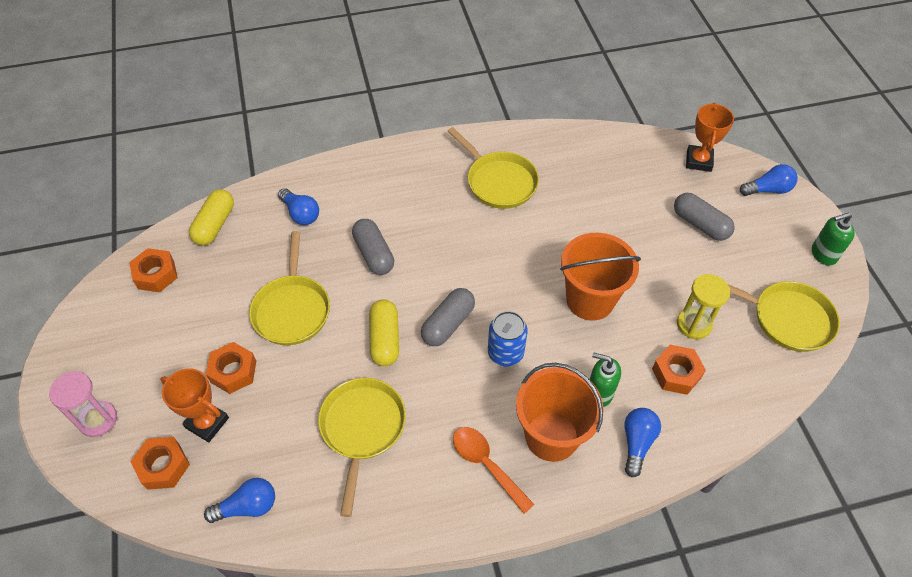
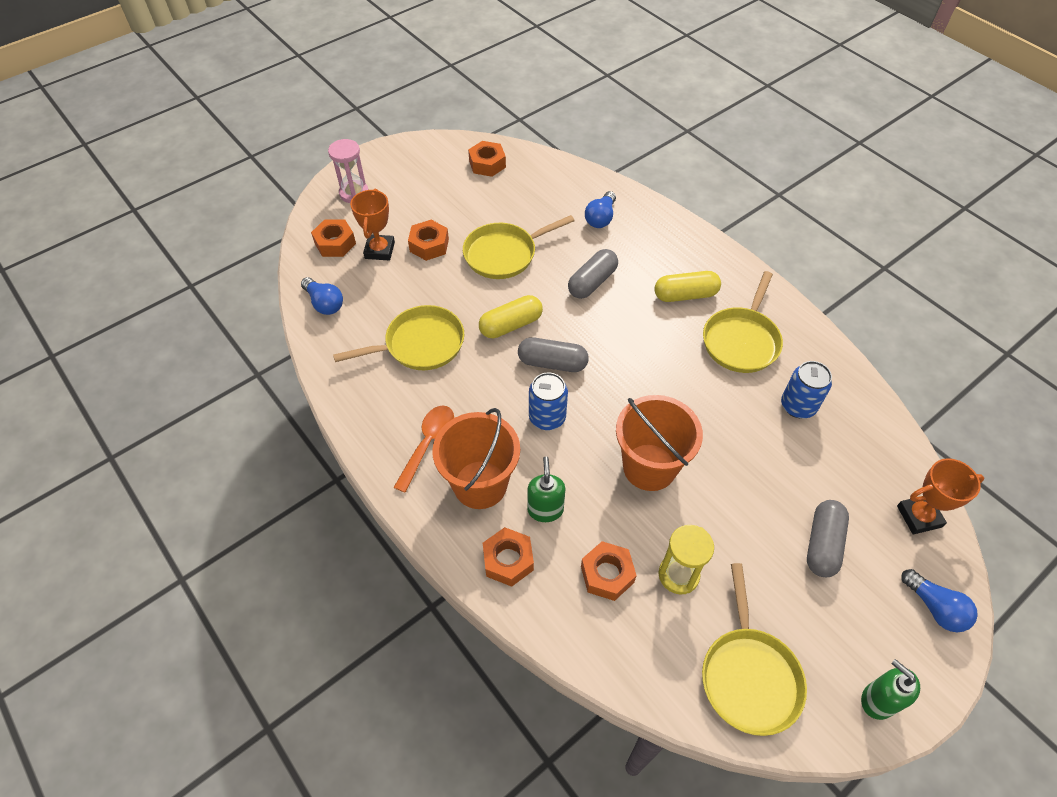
camera: 65 degrees right, 0 degrees up
yellow capsule [189,189,234,246] -> yellow capsule moved to [654,271,721,302]
blue light bulb [624,408,661,477] -> orange nut [483,527,534,587]
none -> blue can [781,361,832,418]

